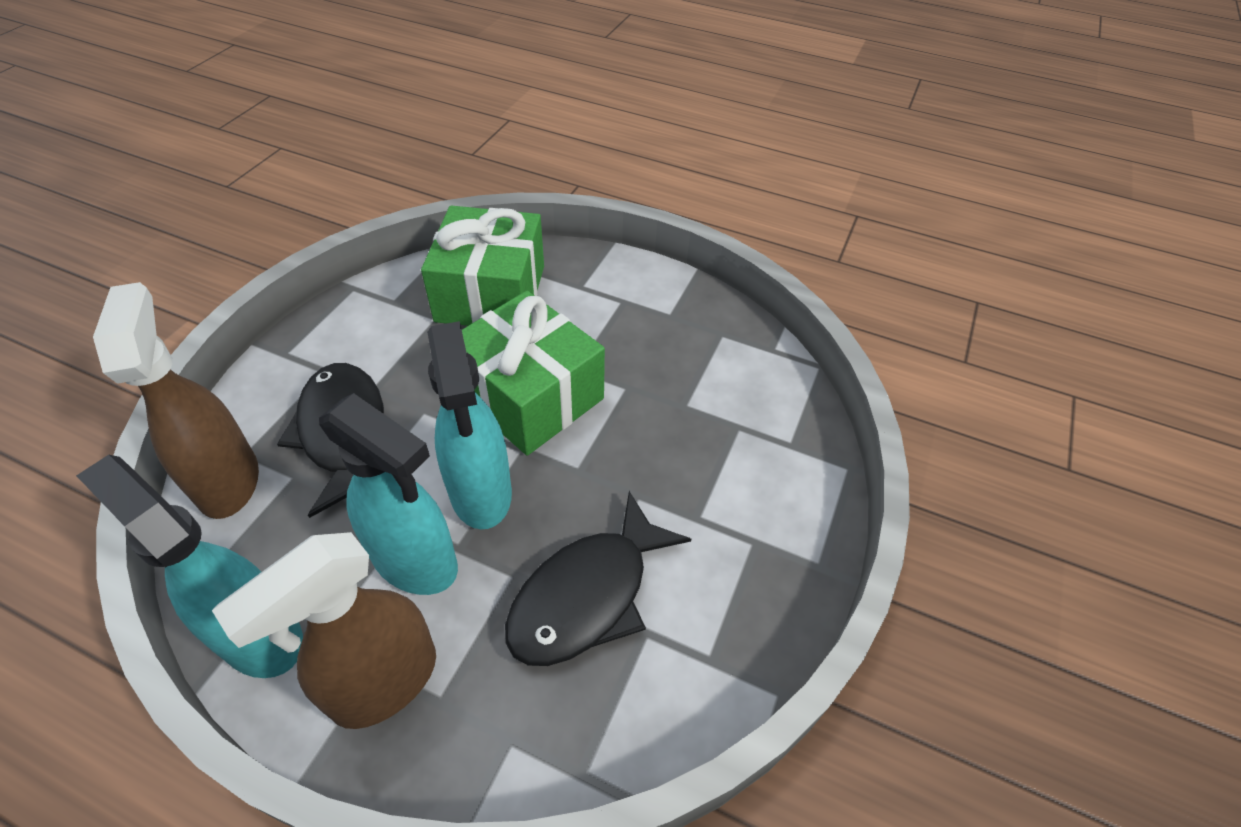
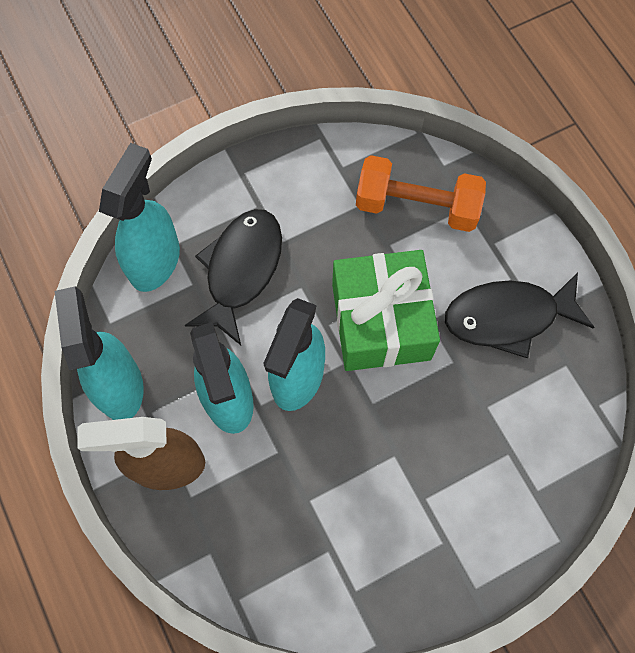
camera: 40 degrees right, 20 degrees up
brown spray bottle [93,282,259,519] -> turquoise spray bottle [99,143,180,292]
green gift [421,206,544,326] -> orange dumbbell [356,155,486,232]
black fish [505,491,691,666] -> black fish moved to [445,272,594,358]

